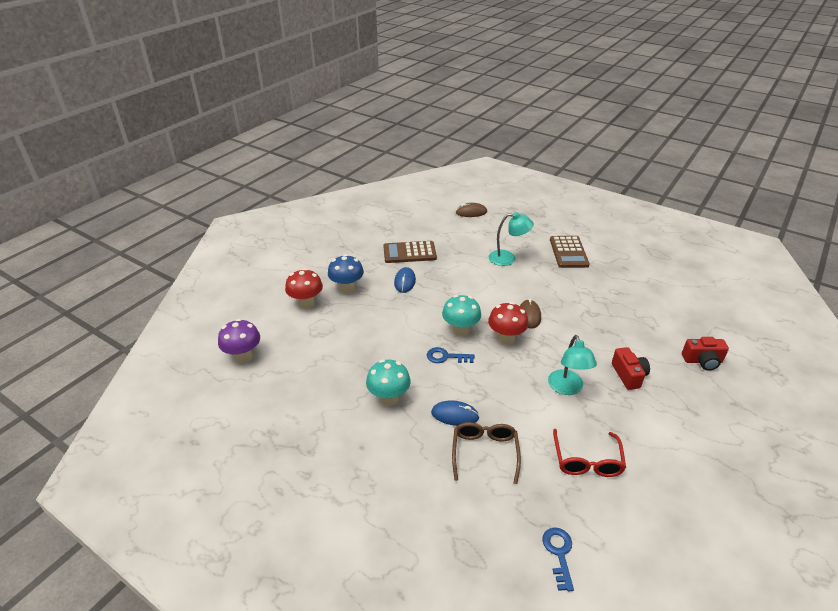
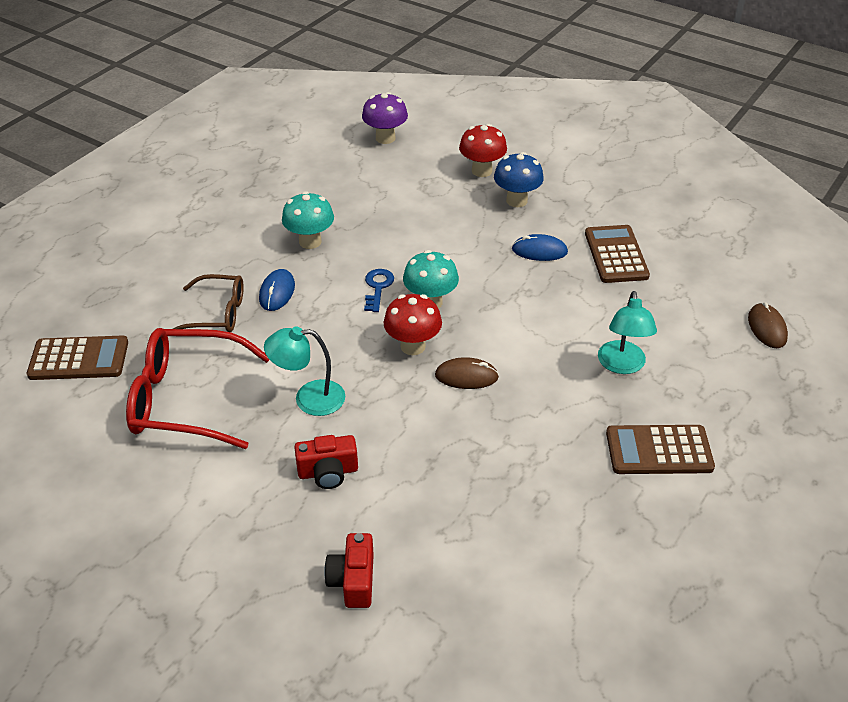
camera: 90 degrees right, 5 degrees up
blue key [542,528,574,592] -> brown calculator [27,336,128,380]
red glasses [553,429,626,477] -> red glasses [126,328,270,449], size x1.63

